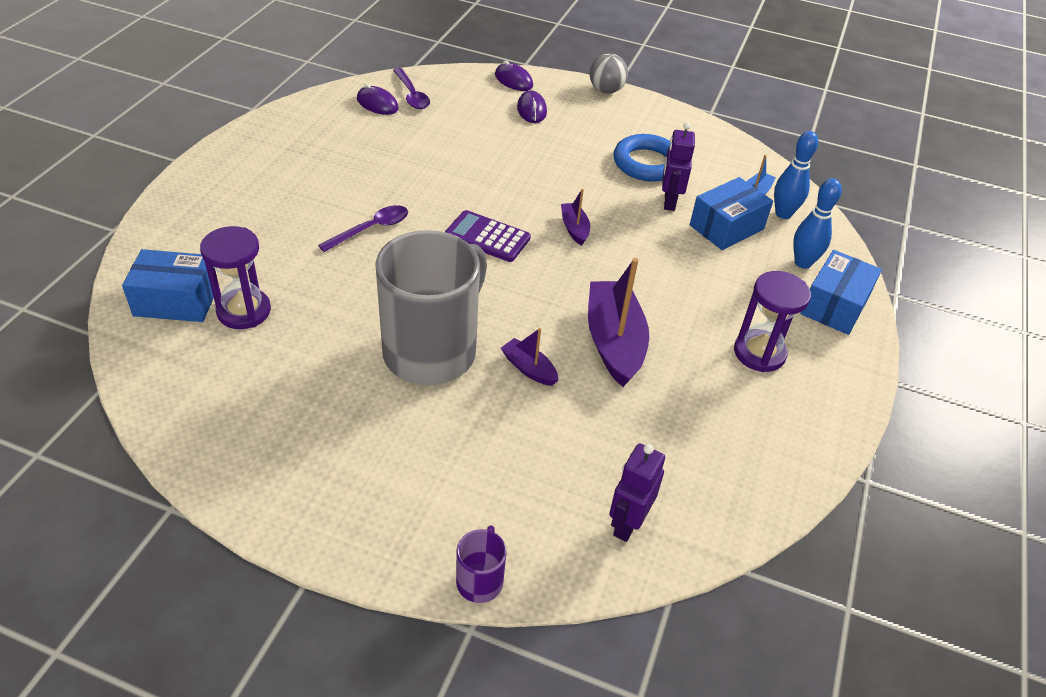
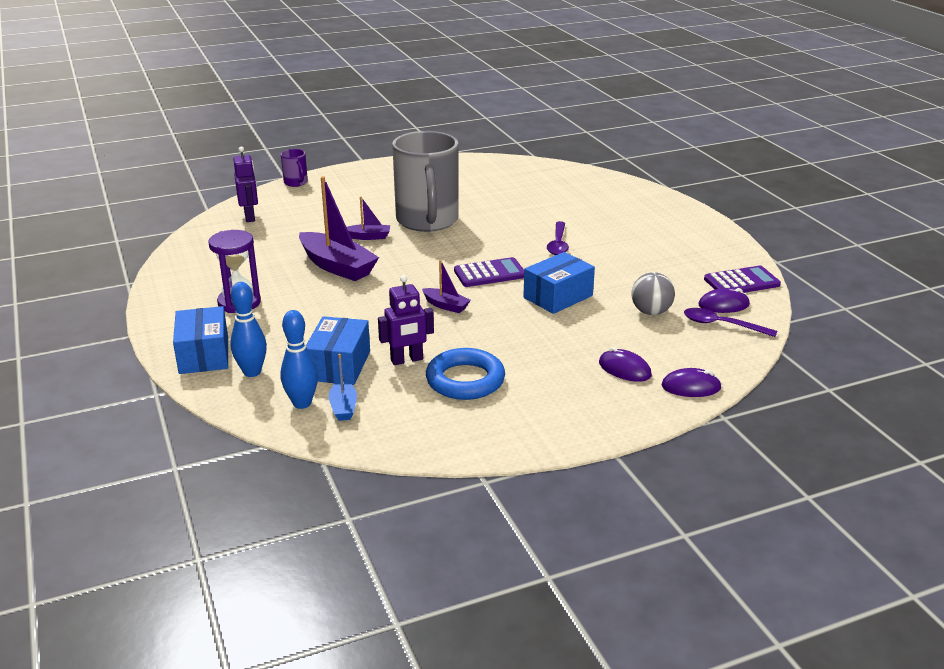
camera: 140 degrees right, 15 degrees down
blue box [122,249,214,322] -> blue box moved to [523,252,595,314]
purple hourglass [200,226,271,329] -> none
grey ball [590,53,628,93] -> grey ball moved to [632,272,675,315]
purple robot [662,122,695,211] -> purple robot turned 105 degrees clockwise [378,275,434,365]
none -> purple calculator [704,266,781,293]

